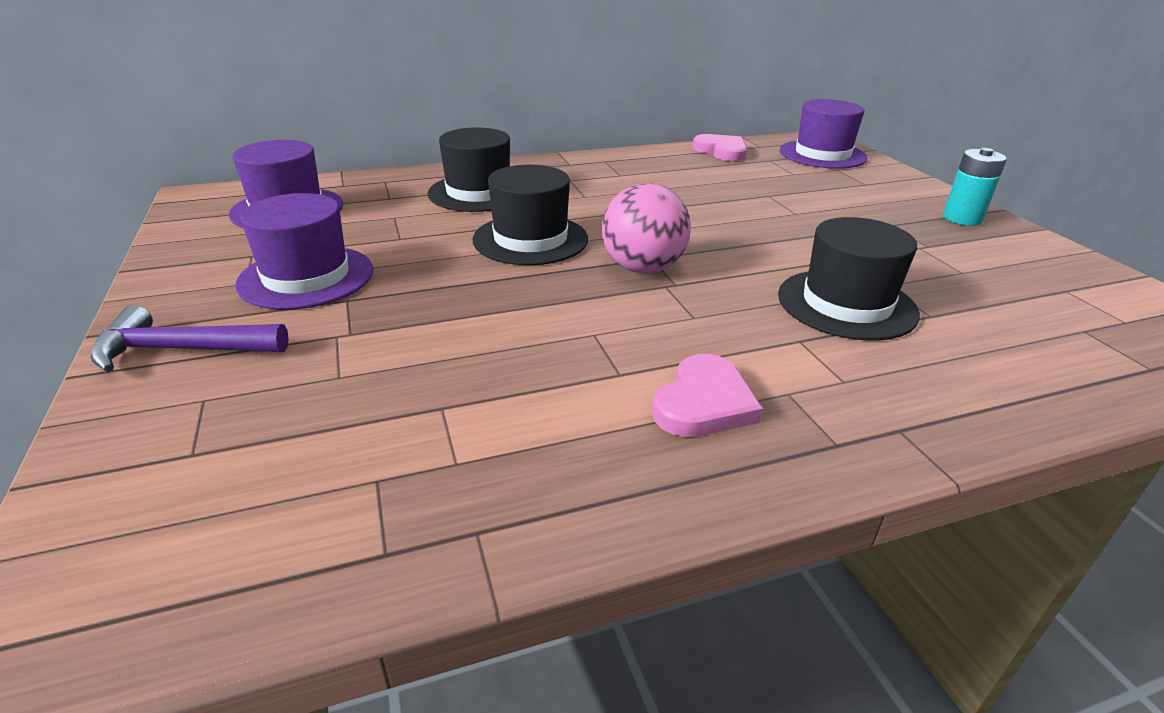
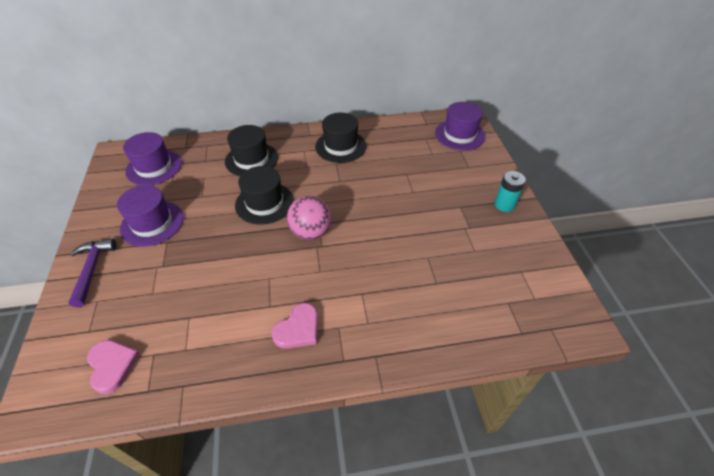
camera: 10 degrees right, 15 degrees up
purple hammer [90,305,288,372] -> purple hammer turned 75 degrees clockwise [69,239,117,307]
pink heart [693,134,747,161] -> pink heart moved to [87,340,140,394]
black hat [778,217,920,341] -> black hat moved to [315,113,367,163]

